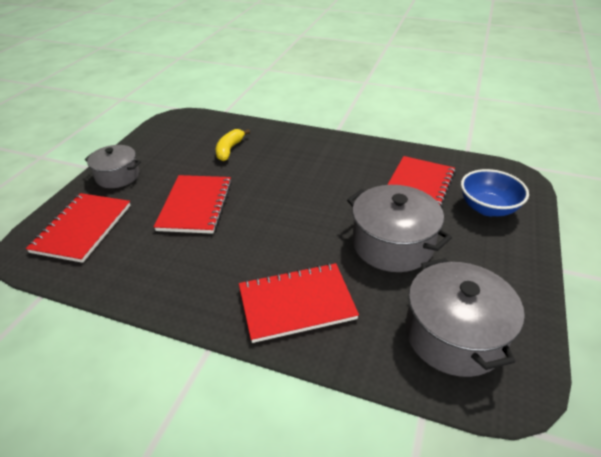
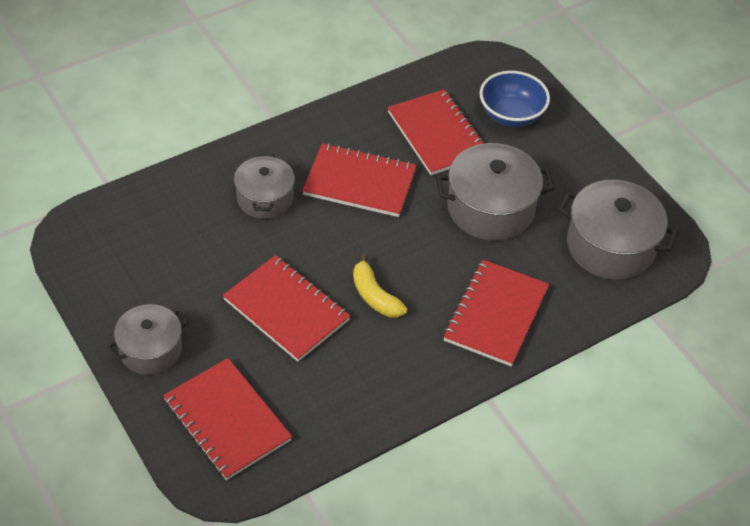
camera: 55 degrees left, 10 degrees up
yellow banana [216,129,250,161] -> yellow banana moved to [353,254,407,317]
none -> grey pot [234,154,295,219]
none -> red notebook [302,143,417,217]

